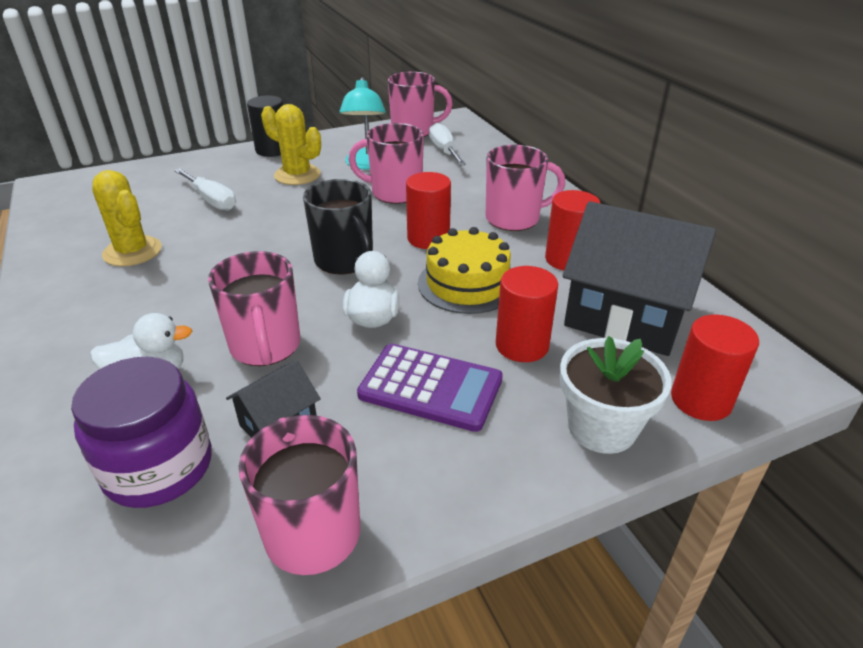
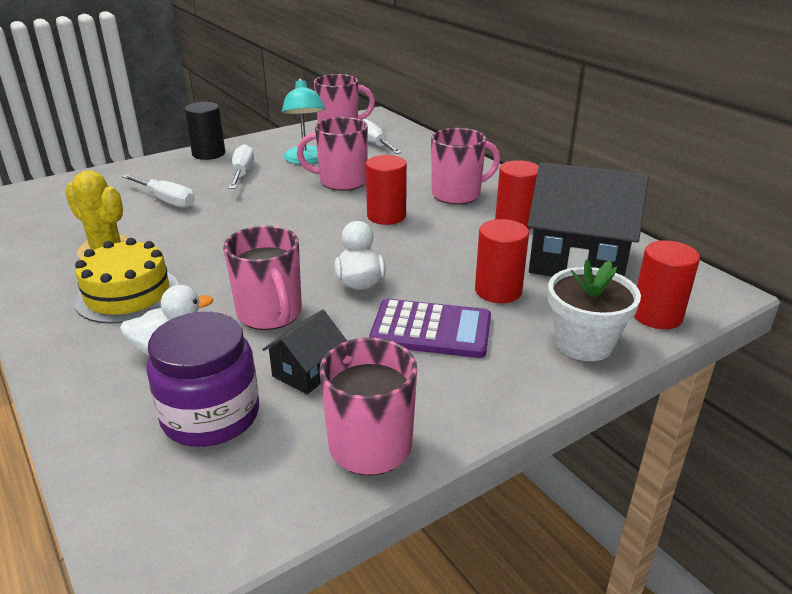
camera: 10 degrees left, 5 degrees down
yellow cactus [261,104,321,185] -> white screwdriver [229,144,254,189]
black mug [303,179,373,274] -> none
yellow cake [418,227,511,314] -> yellow cake moved to [74,238,179,324]

